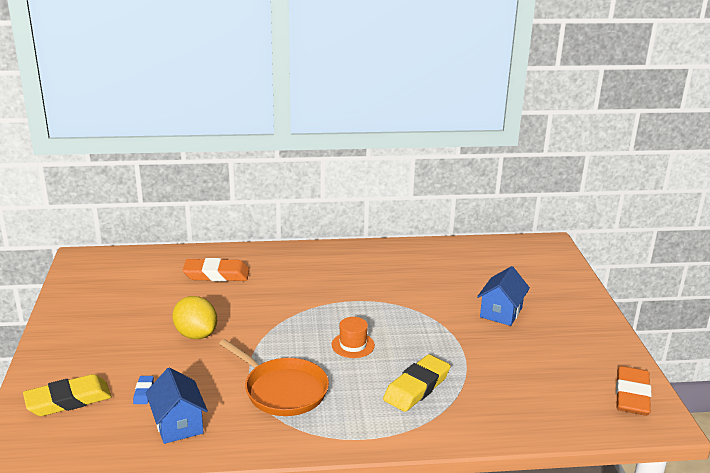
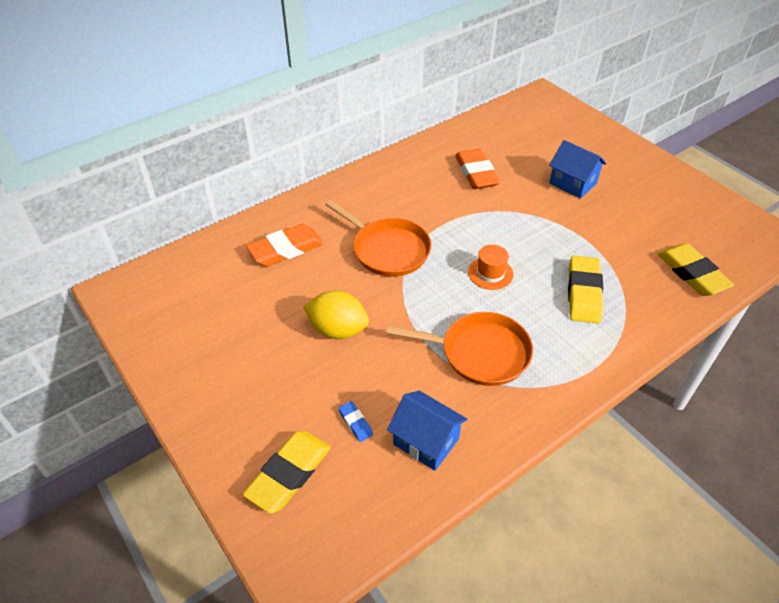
camera: 30 degrees left, 20 degrees up
blue house [477,266,530,326] -> blue house turned 45 degrees counterclockwise [549,140,607,199]
orange eraser [616,366,652,416] -> orange eraser moved to [455,149,500,189]
none -> orange pan [325,200,432,277]
none -> yellow eraser [658,243,734,296]

